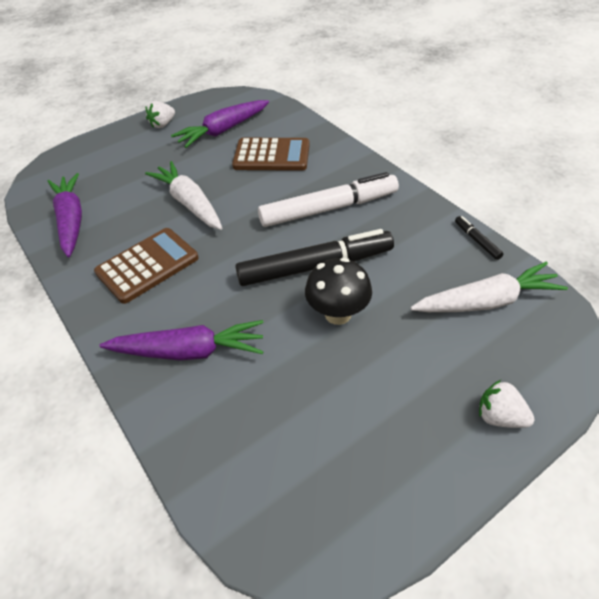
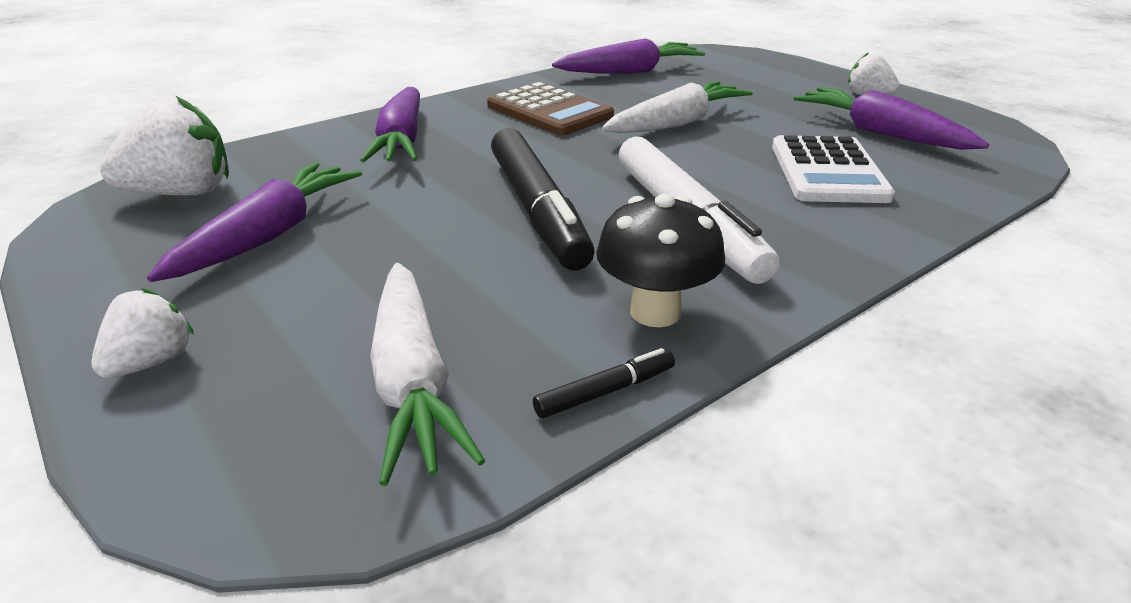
camera: 85 degrees right, 15 degrees down
brown calculator [232,138,310,171] -> white calculator [772,135,895,203]
black mushroom [305,258,372,325] -> black mushroom moved to [596,194,725,327]
none -> white strawberry [100,96,229,195]
none -> purple carrot [147,162,362,282]

